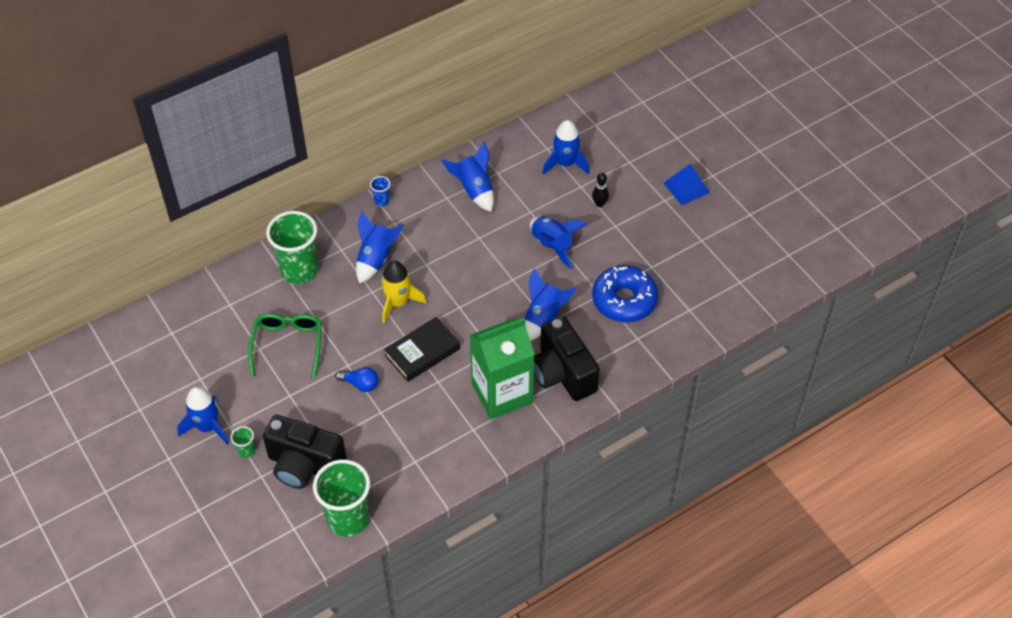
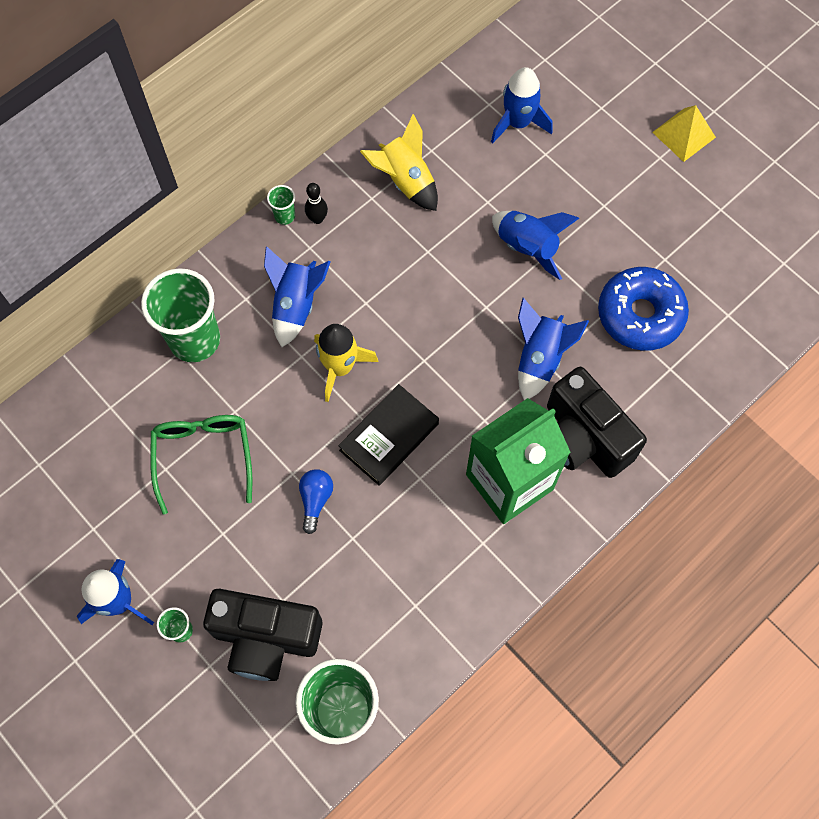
camera: 10 degrees left, 15 degrees up
blue light bulb [335,367,378,392] -> blue light bulb turned 90 degrees counterclockwise [299,469,333,534]
blue cup [370,176,390,206] -> green cup [267,185,295,225]
blue rocket [442,141,494,212] -> yellow rocket [360,114,438,211]
black bowling pin [592,173,609,207] -> black bowling pin moved to [305,183,328,224]
blue pyramid [664,164,710,205] -> yellow pyramid [652,105,716,162]

